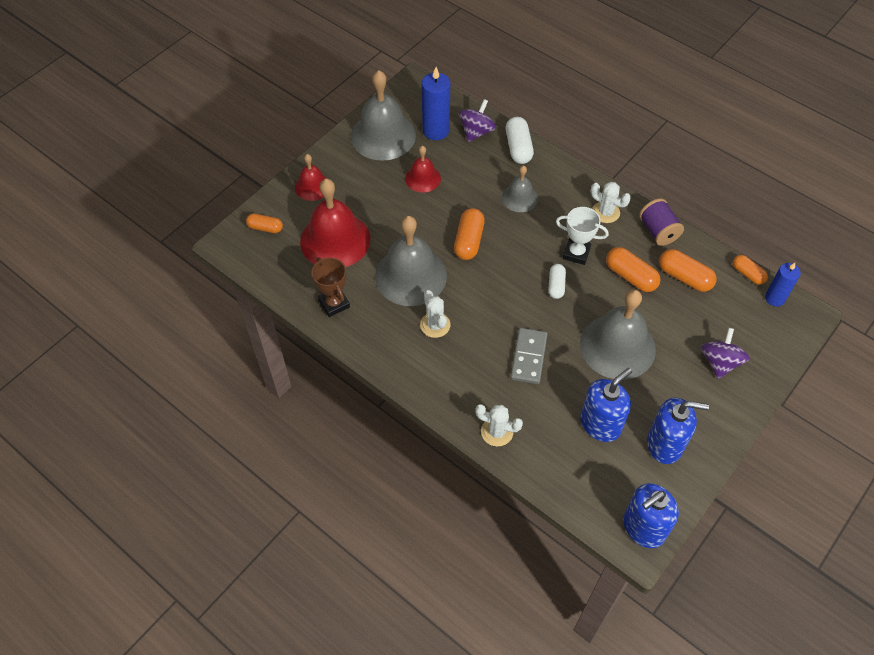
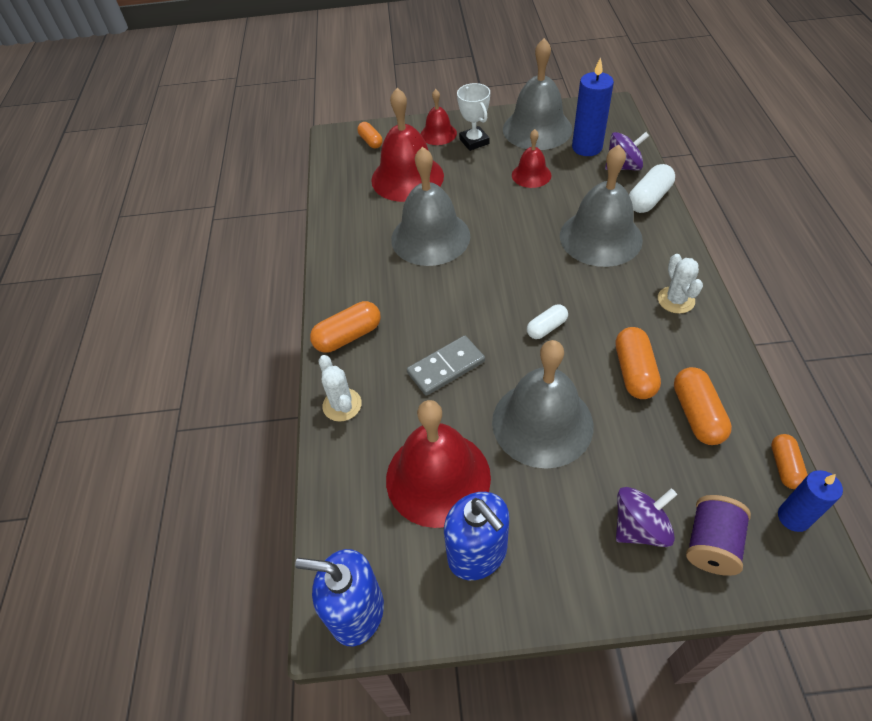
camera: 50 degrees right, 5 degrees down
brown trophy [311,257,350,317] -> none
white cactus [420,290,450,338] -> none
orange capsule [454,208,485,260] -> orange capsule moved to [310,301,381,353]
grey bell [502,166,538,212] -> grey bell [560,145,643,267], size x1.87
white trophy [556,207,609,265] -> white trophy moved to [457,83,490,151]
blue soap dispenser [580,368,632,442] -> red bell [386,400,491,528]
purple spool [639,198,684,246] -> purple spool moved to [686,495,751,576]

